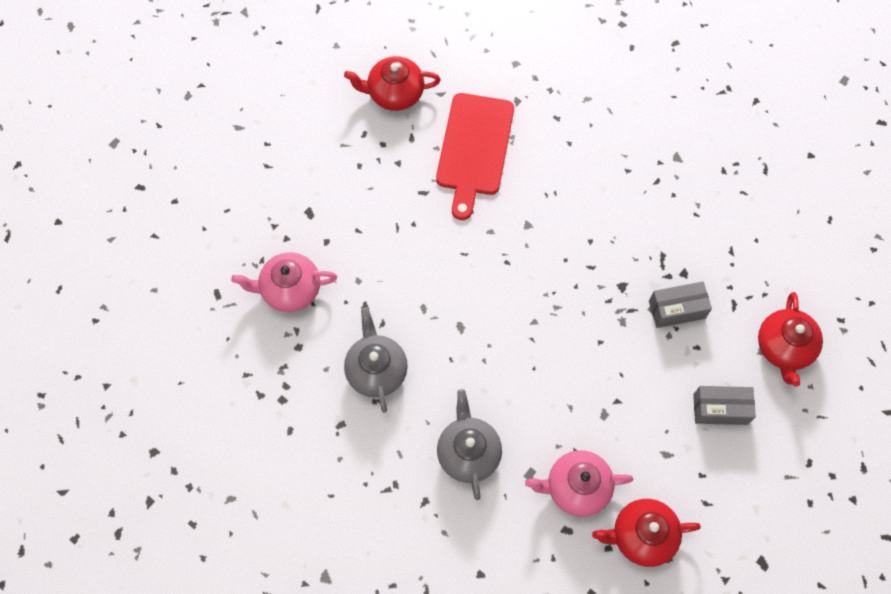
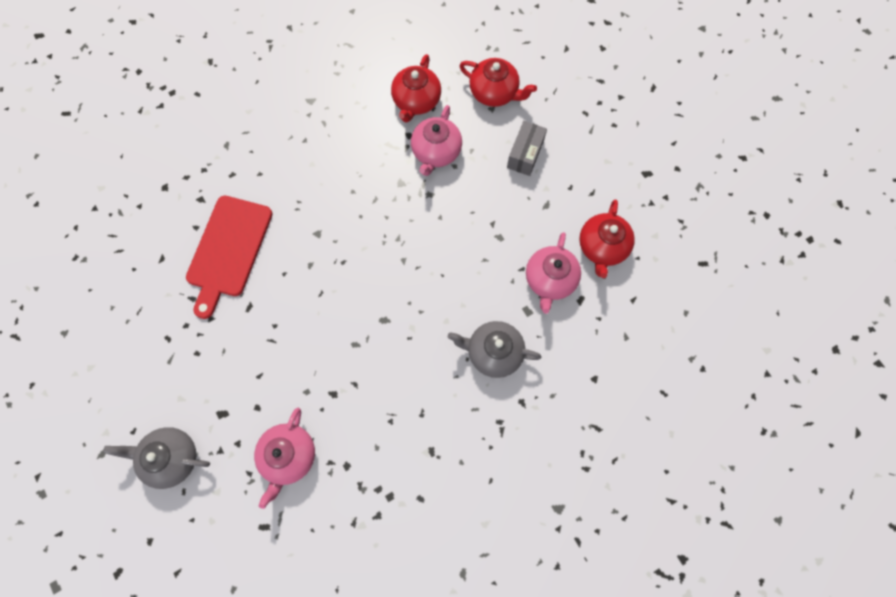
camera: 70 degrees left, 5 degrees up
red teapot [344,56,441,111] -> red teapot moved to [391,54,441,123]
grey teapot [344,307,408,413] -> grey teapot moved to [103,427,210,489]
red cutting board [436,93,514,220] -> red cutting board turned 75 degrees clockwise [186,196,273,319]
grey box [649,281,712,328] -> pink teapot [411,105,462,176]

